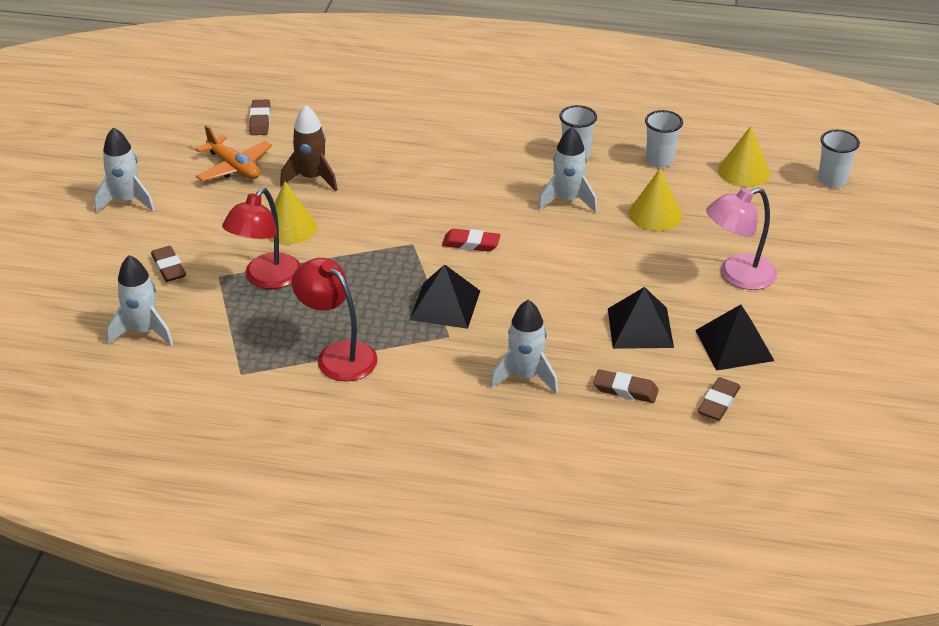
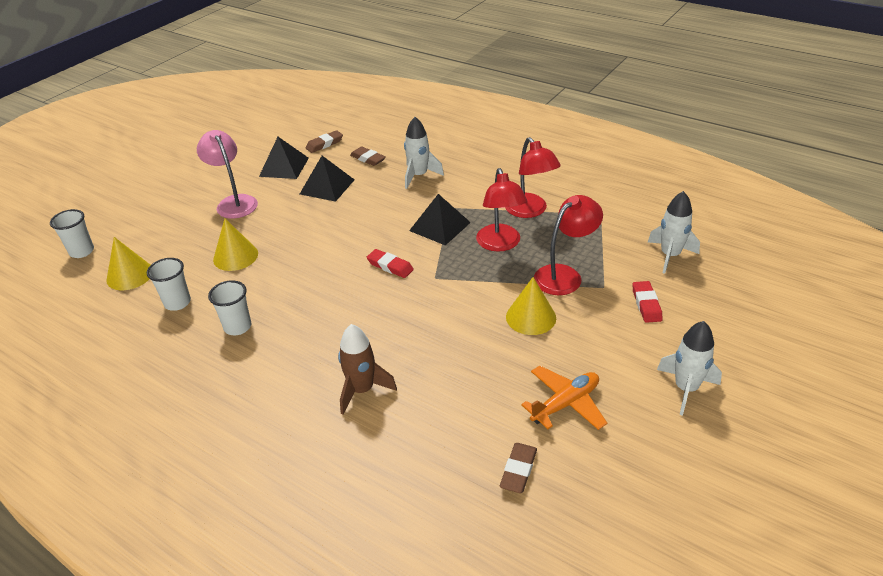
camera: 155 degrees left, 0 degrees up
brown eraser [151,246,186,282] -> red eraser [633,281,663,323]
orange plane [196,125,272,182] -> orange plane turned 75 degrees clockwise [521,366,607,430]
brown rocket [280,105,338,191] -> brown rocket moved to [338,324,397,414]
white rocket [538,127,597,213] -> none
pink lamp [706,187,777,290] -> pink lamp turned 120 degrees counterclockwise [197,130,258,219]
none -> red lamp [476,168,527,252]

